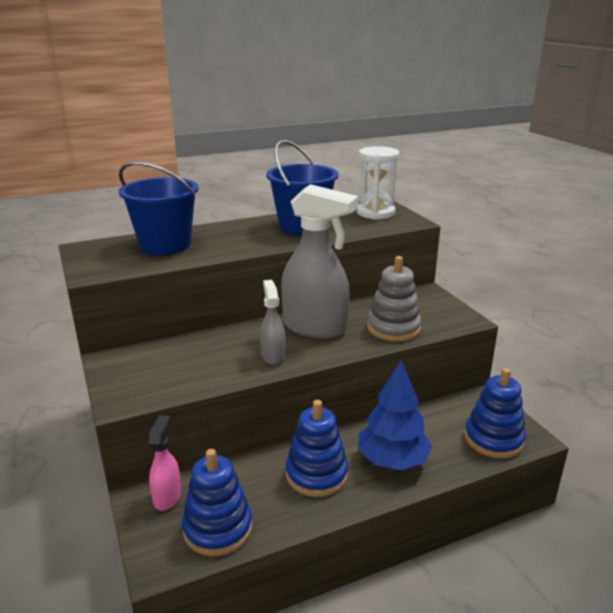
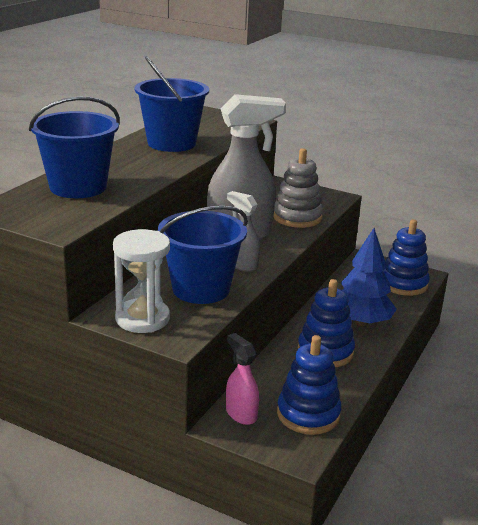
camera: 40 degrees left, 0 degrees up
white hourglass [357,146,400,220] -> white hourglass moved to [113,229,170,333]
none -> blue bucket [158,206,248,304]

